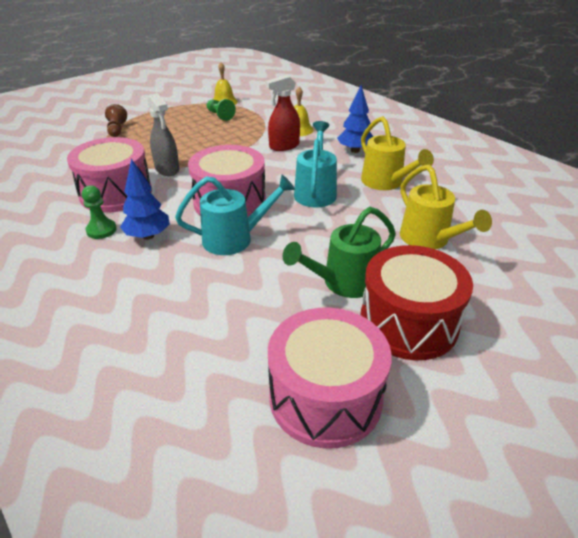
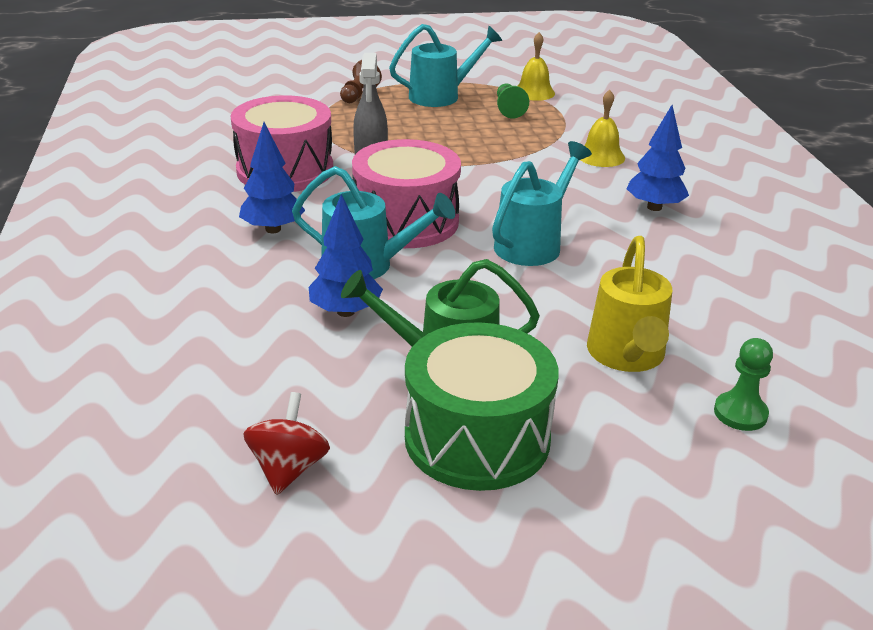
camera: 30 degrees right, 5 degrees down
green pawn [82,185,117,239] -> green pawn moved to [714,338,773,431]
red spray bottle [266,75,300,151] -> none
pink drum [268,308,392,449] -> red spinning top [244,392,330,495]
red drum [360,245,473,361] -> green drum [405,322,559,491]
yellow watering can [361,116,434,190] -> none
none -> blue tree [309,194,383,317]
none -> turquoise watering can [389,24,502,107]

